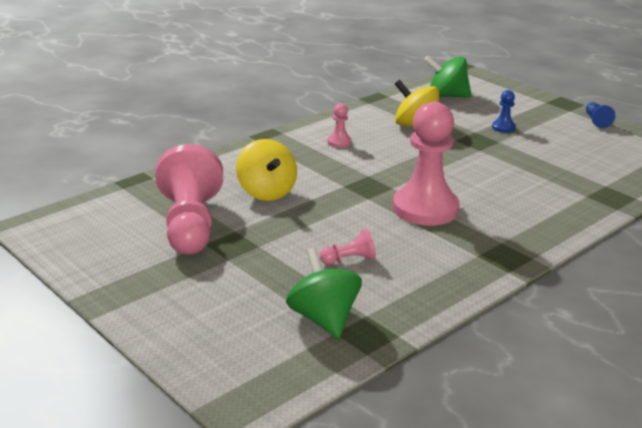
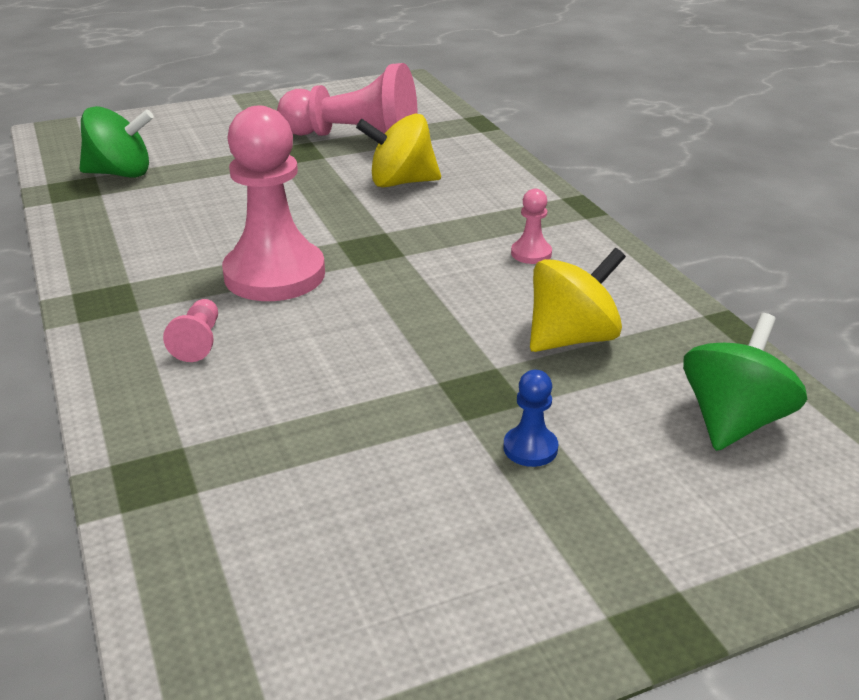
camera: 110 degrees right, 5 degrees up
pink pawn [320,229,376,265] -> pink pawn moved to [163,299,218,362]
blue pawn [586,102,615,128] -> none

